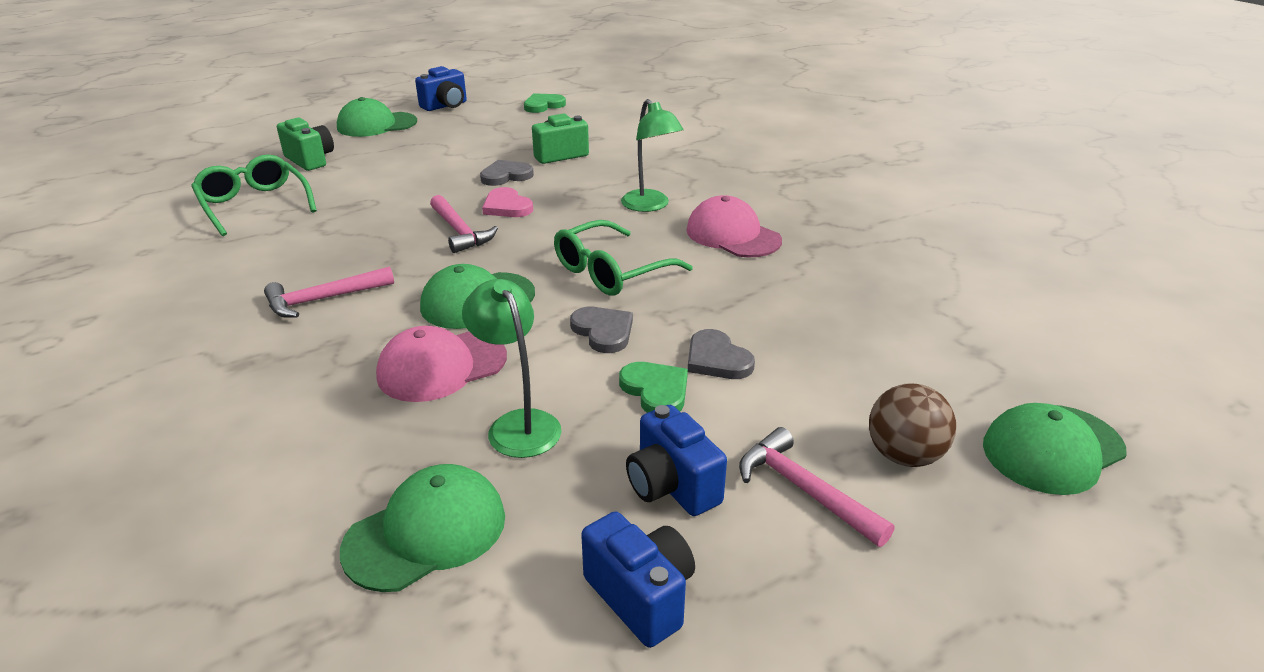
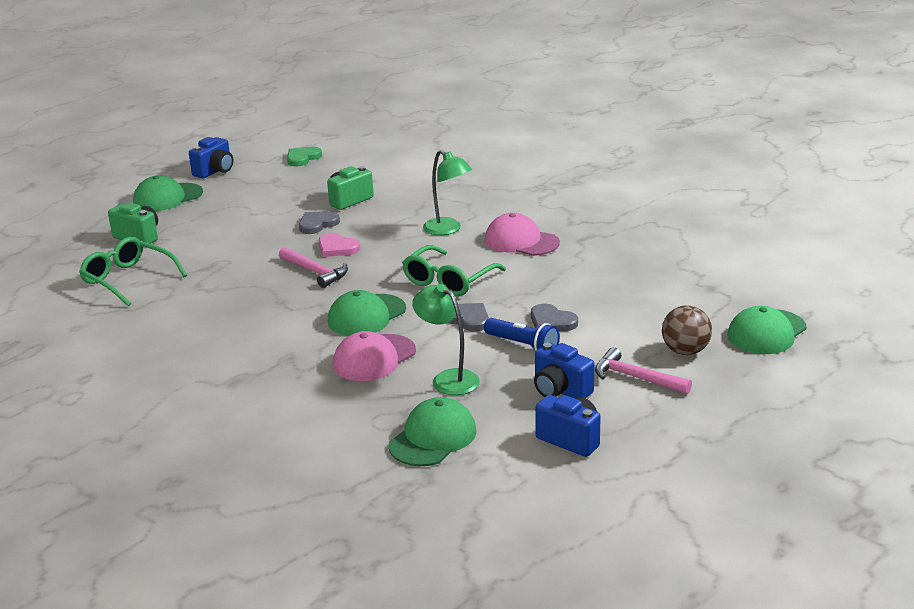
camera: 15 degrees left, 5 degrees down
pink hammer [264,266,394,318] -> none
green heart [619,362,688,413] -> blue flashlight [484,318,560,351]

